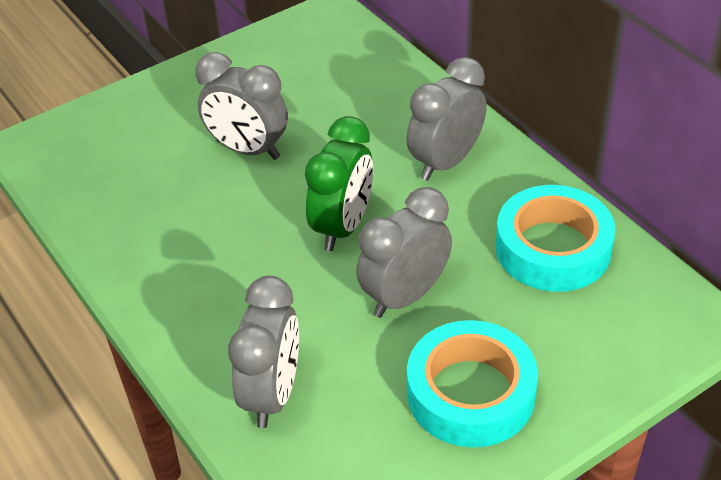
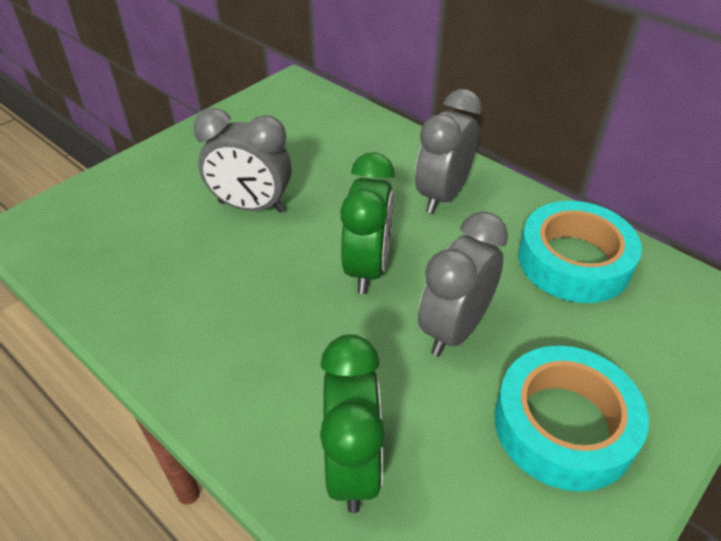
camera: 15 degrees left, 0 degrees up
grey clock [228,276,299,428] -> green clock [320,334,385,513]

